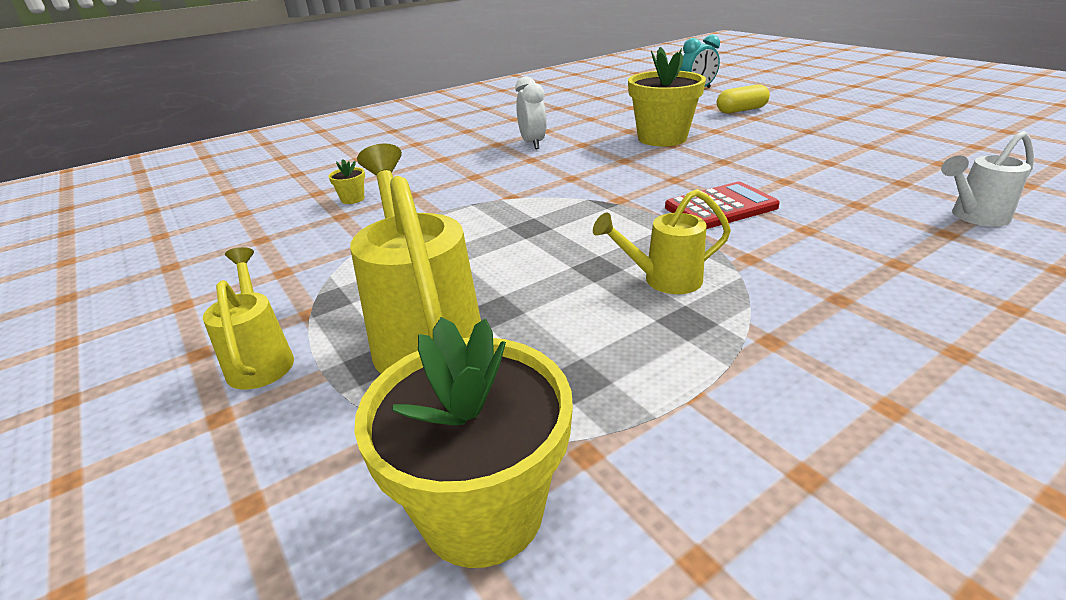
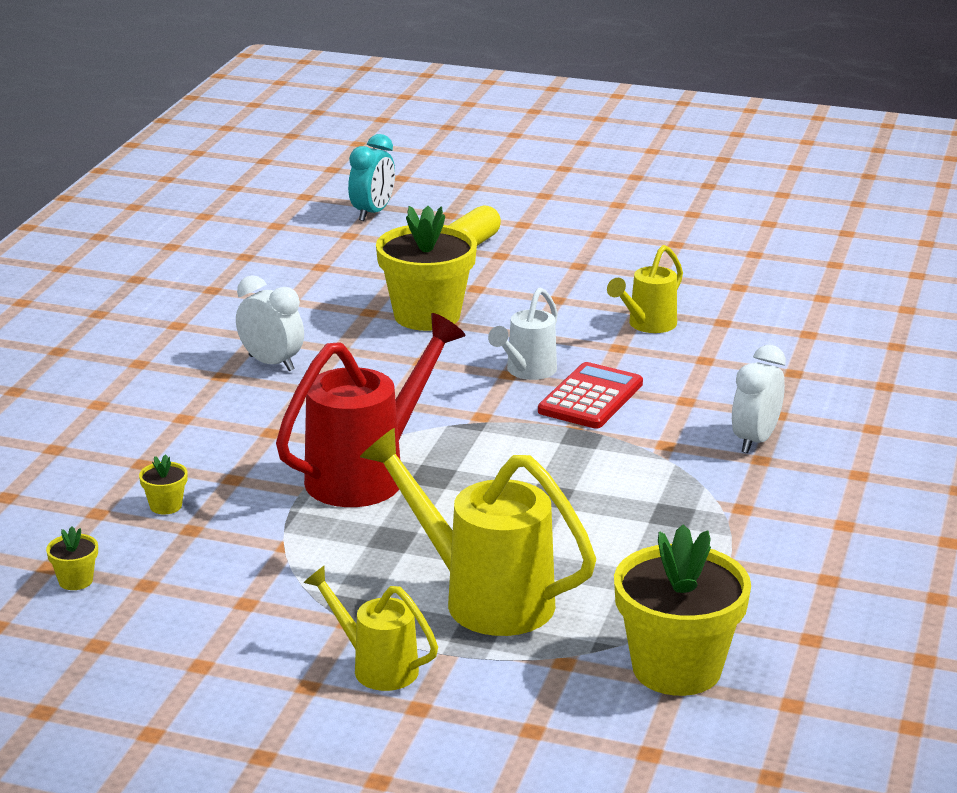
camera: 40 degrees left, 5 degrees down
yellow watering can [593,189,731,294] -> yellow watering can moved to [607,245,683,333]
white watering can [941,131,1034,227] -> white watering can moved to [488,287,558,380]
none -> yellow flower pot [46,526,98,590]
none -> red watering can [276,313,466,507]
none -> white clock [732,345,786,453]

